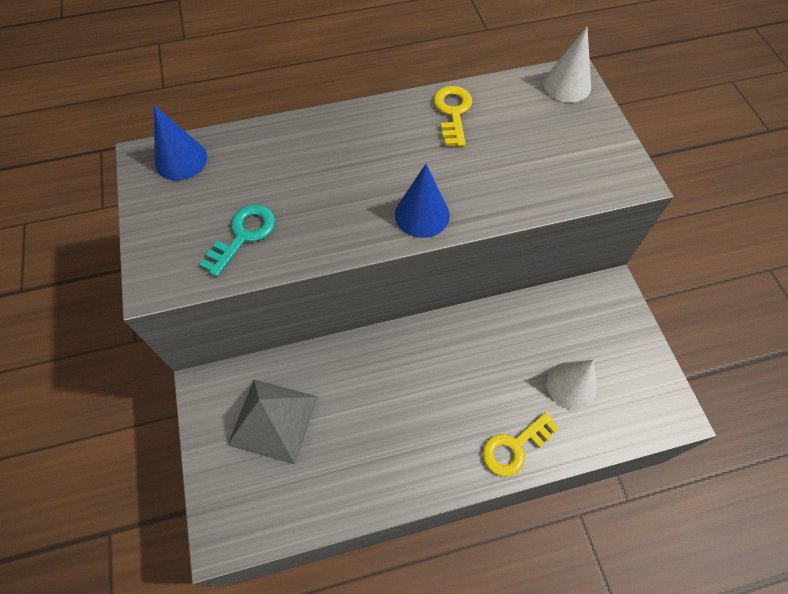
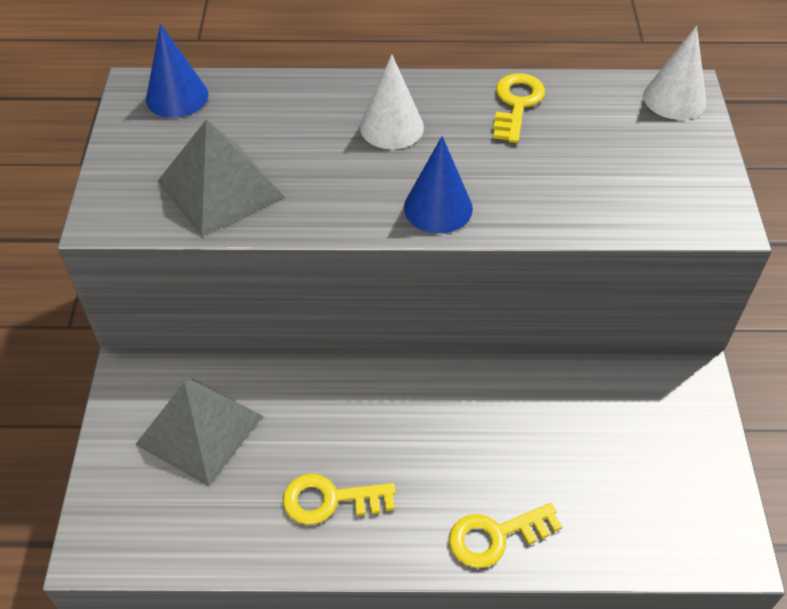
camera: 15 degrees right, 10 degrees down
turquoise key [199,205,275,277] -> grey pyramid [158,120,284,237]
white cone [547,360,597,410] -> white cone moved to [360,54,424,149]
none -> yellow key [283,474,396,525]

